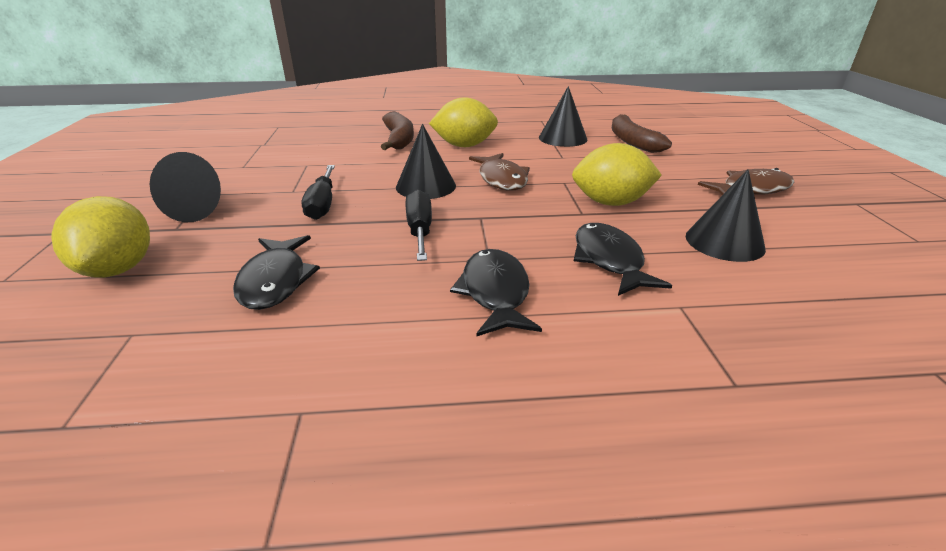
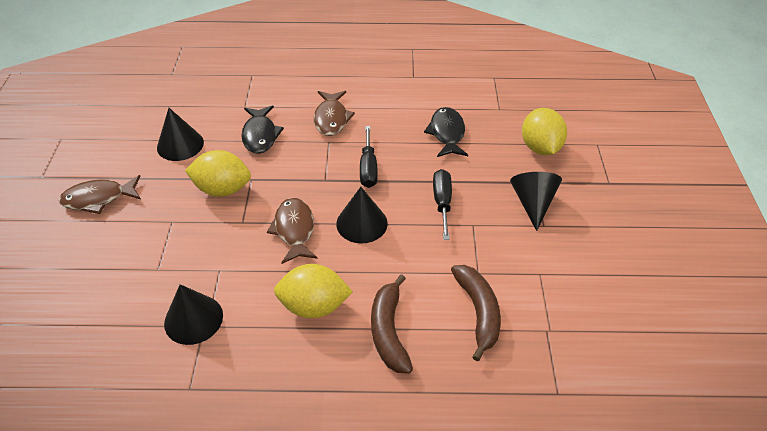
camera: 175 degrees left, 15 degrees up
black fish [450,249,542,337] -> brown fish [314,91,355,136]
brown banana [612,114,672,153] -> brown banana moved to [451,265,501,361]

